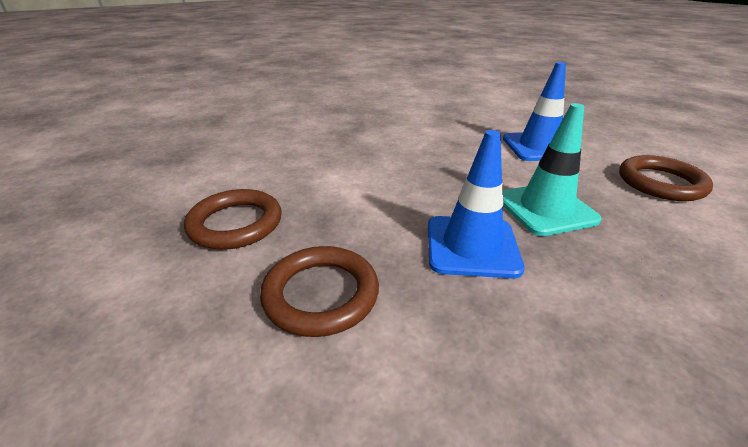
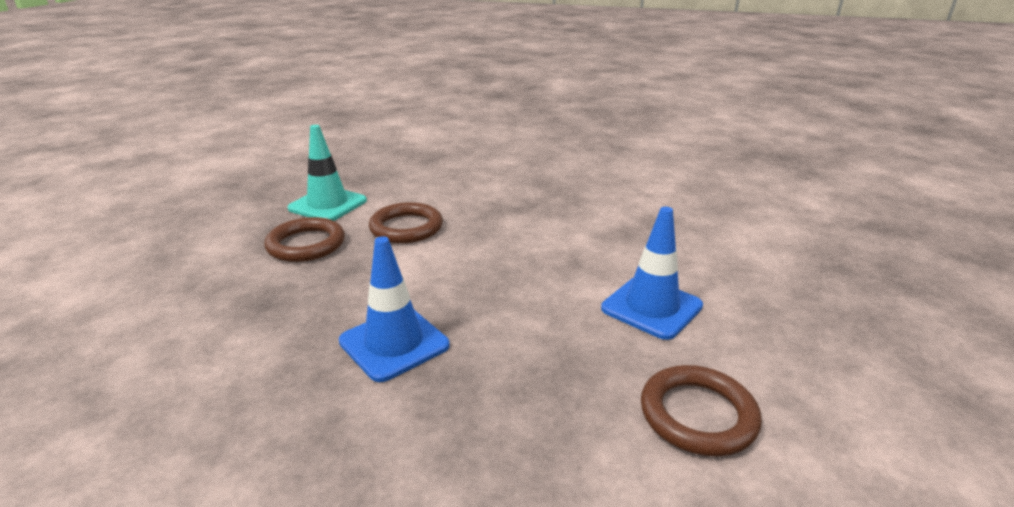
camera: 45 degrees right, 5 degrees down
brown ring [260,246,379,337] -> brown ring moved to [369,202,443,243]
turquoise traffic cone [503,103,602,236] -> turquoise traffic cone moved to [287,125,367,221]

